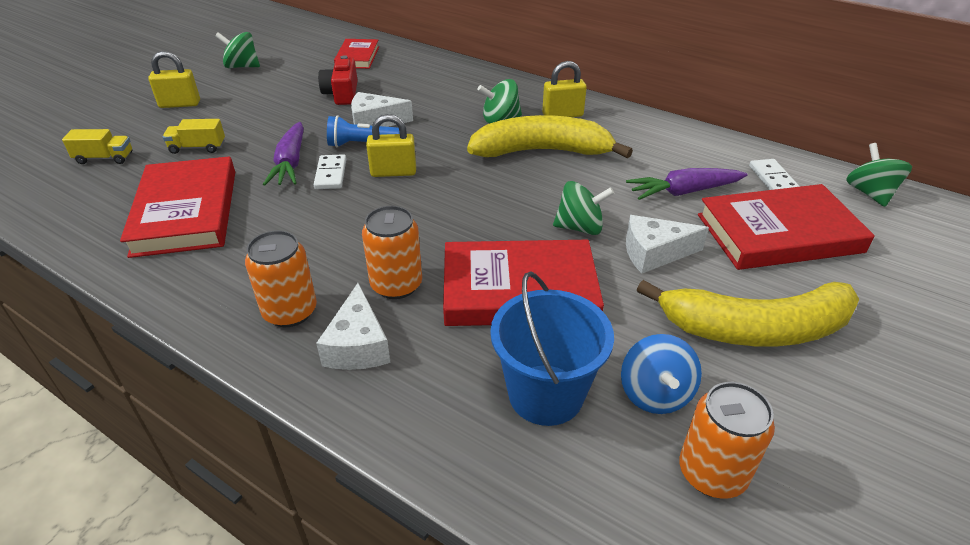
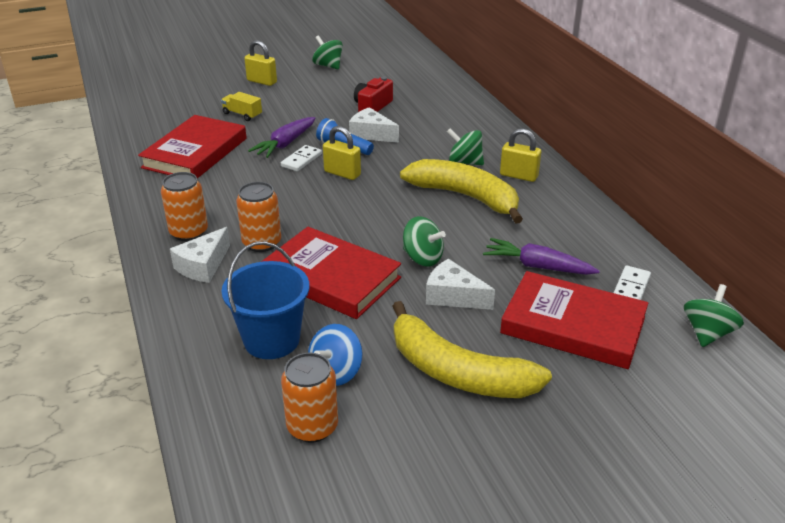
camera: 35 degrees right, 5 degrees down
yellow truck [62,129,132,164] -> none
red book [334,39,379,69] -> none

